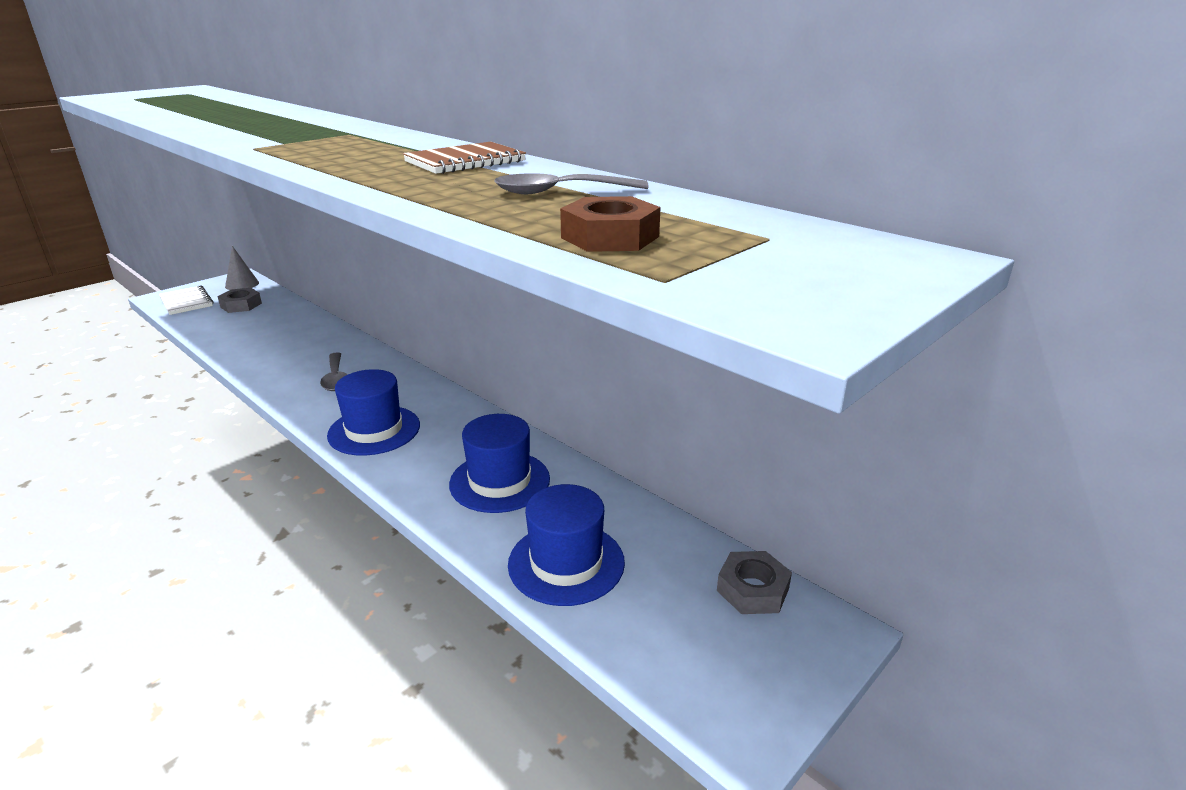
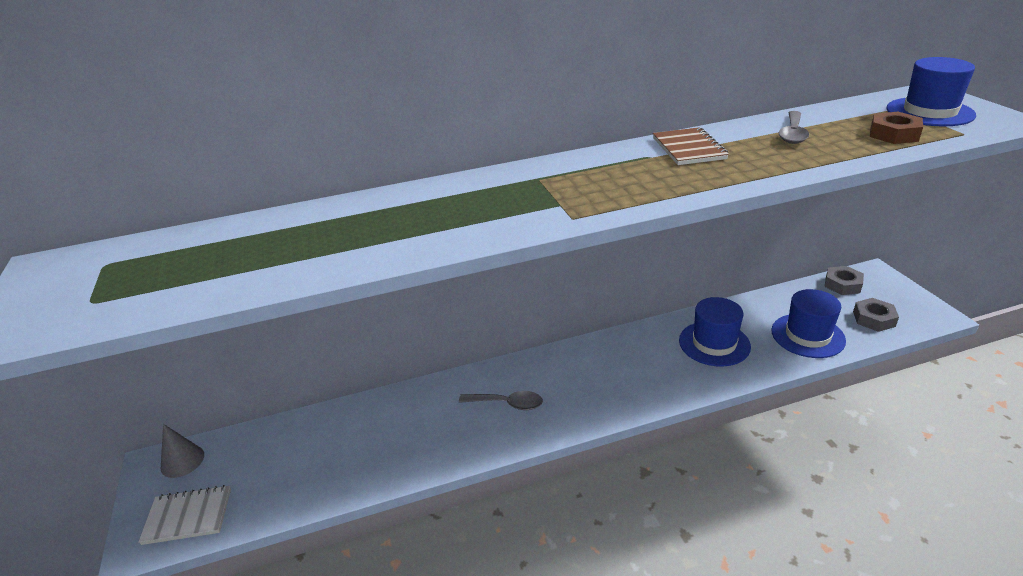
camera: 60 degrees left, 5 degrees up
grey nut [217,288,262,313] -> grey nut moved to [853,298,899,332]
blue hat [327,369,420,456] -> blue hat moved to [886,57,976,126]

